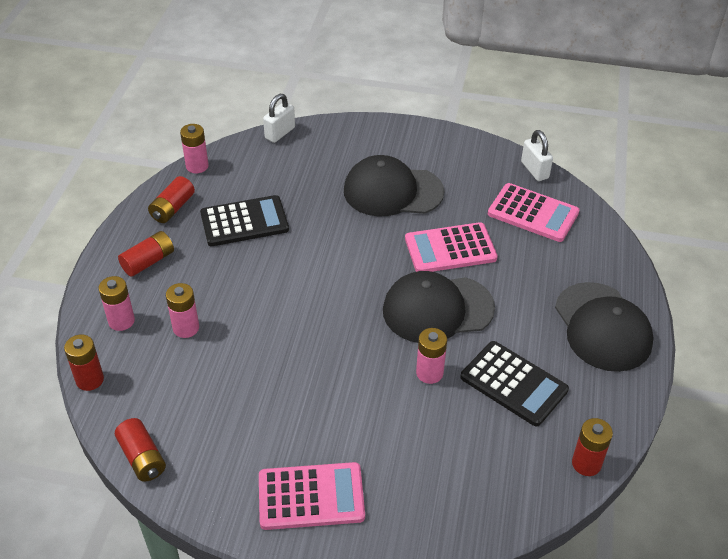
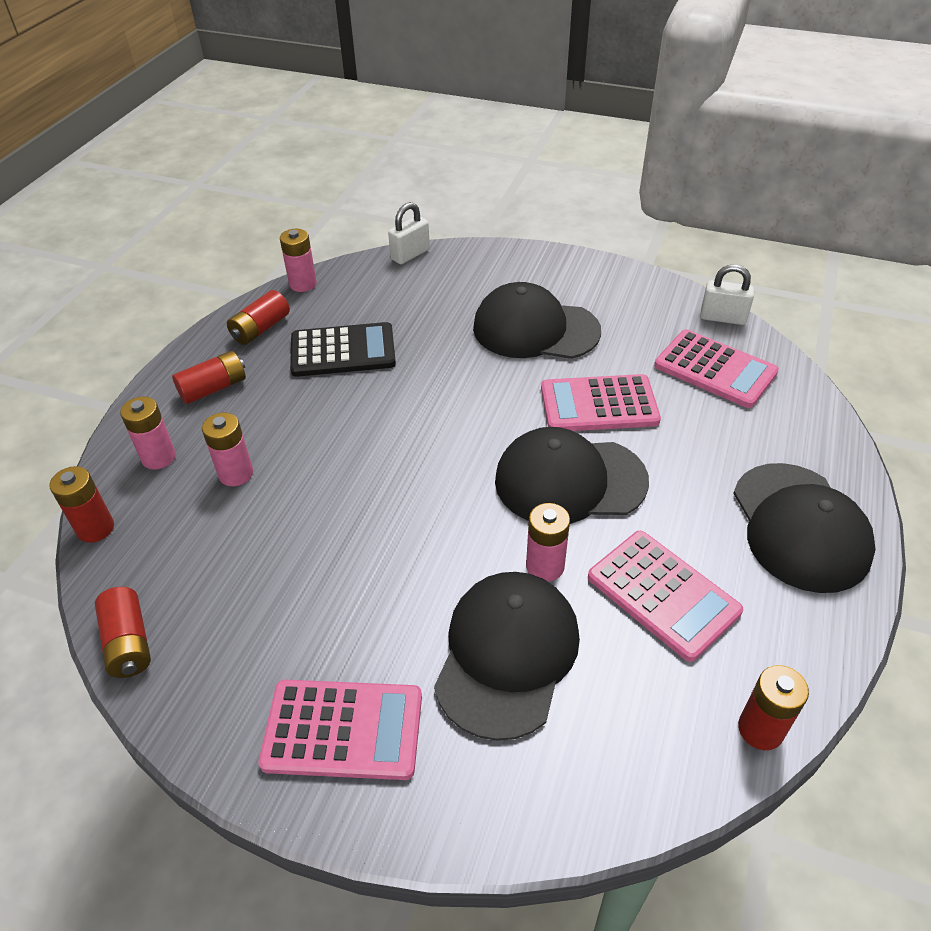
camera: 10 degrees right, 0 degrees up
black calculator [460,341,569,426] -> pink calculator [588,531,743,662]
white padlock [521,130,553,181] -> white padlock turned 60 degrees counterclockwise [700,264,754,325]
none -> black cap [434,572,580,741]

